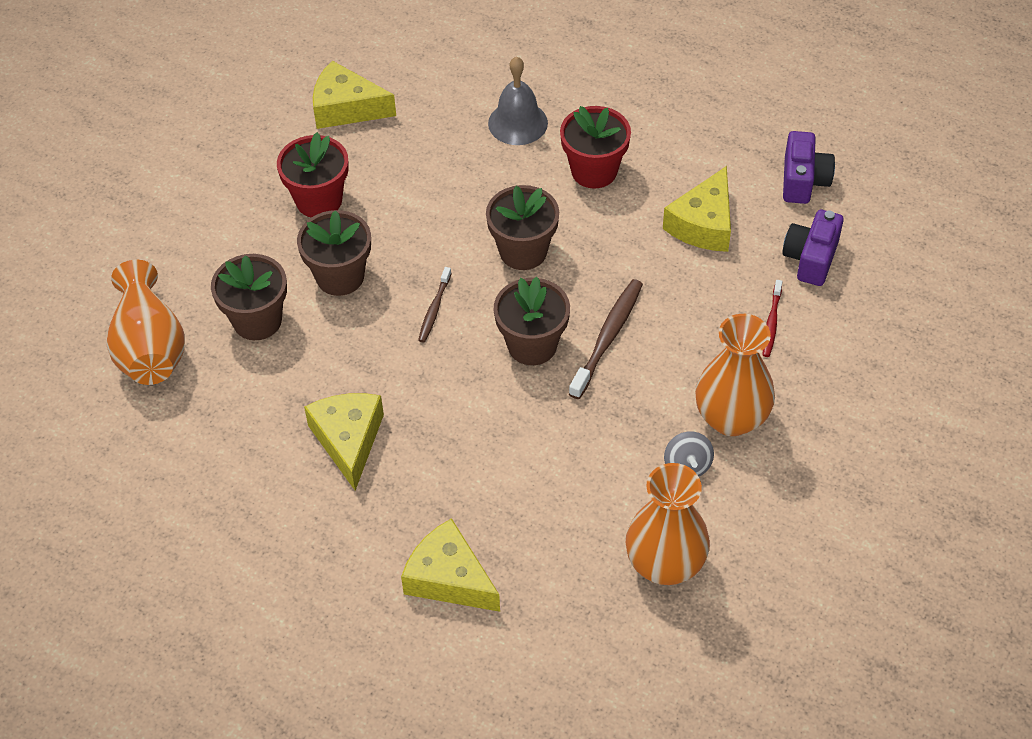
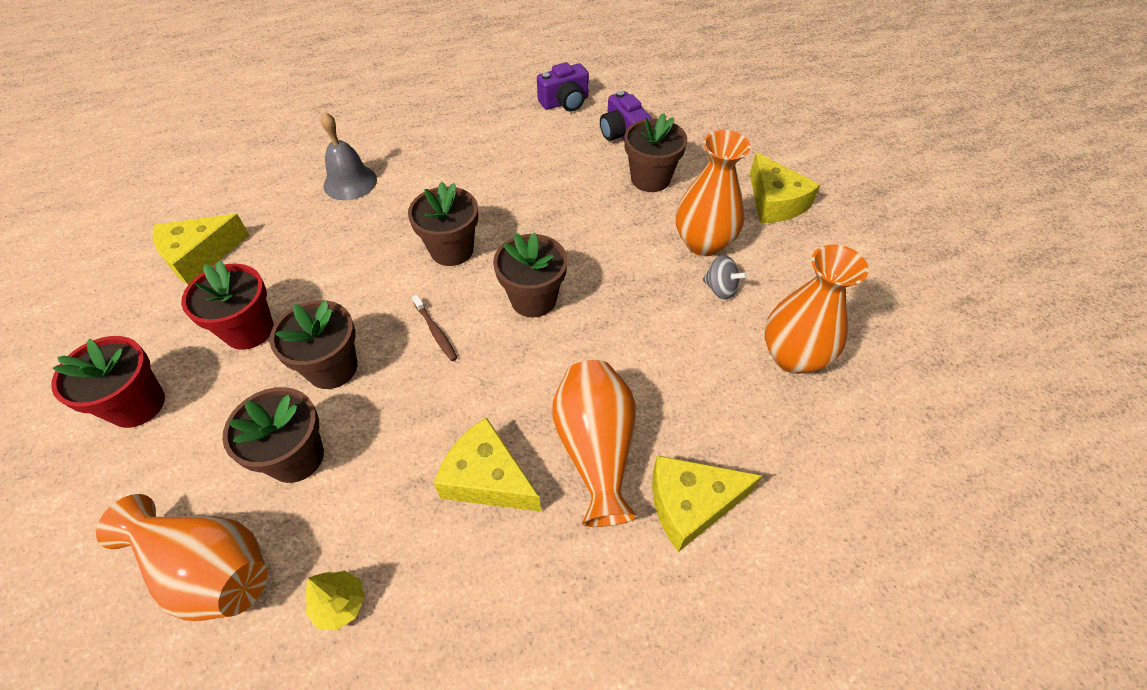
camera: 50 degrees left, 0 degrees up
red flower pot [560,106,631,189] -> red flower pot moved to [51,336,165,428]
brown toothbrush [569,279,643,399] -> none
yellow cheese [663,166,731,252] -> yellow cheese moved to [750,152,820,223]
red toothbrush [763,280,783,357] -> brown flower pot [624,113,687,192]
purple camera [783,131,835,204] -> purple camera turned 105 degrees clockwise [537,62,589,112]
none -> yellow tree [305,570,365,631]
none -> orange vase [552,360,638,527]

